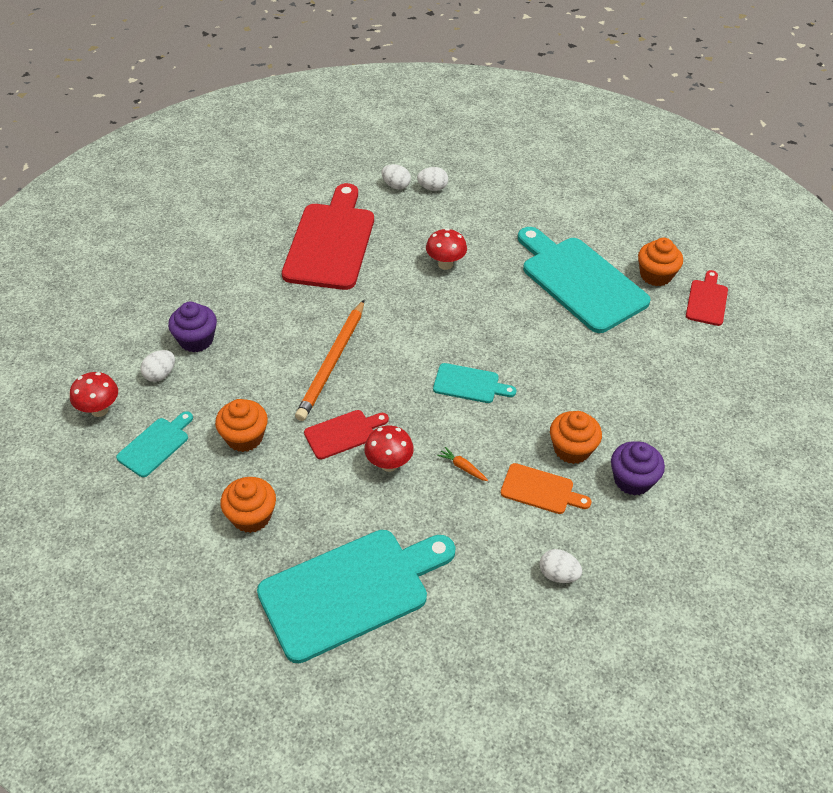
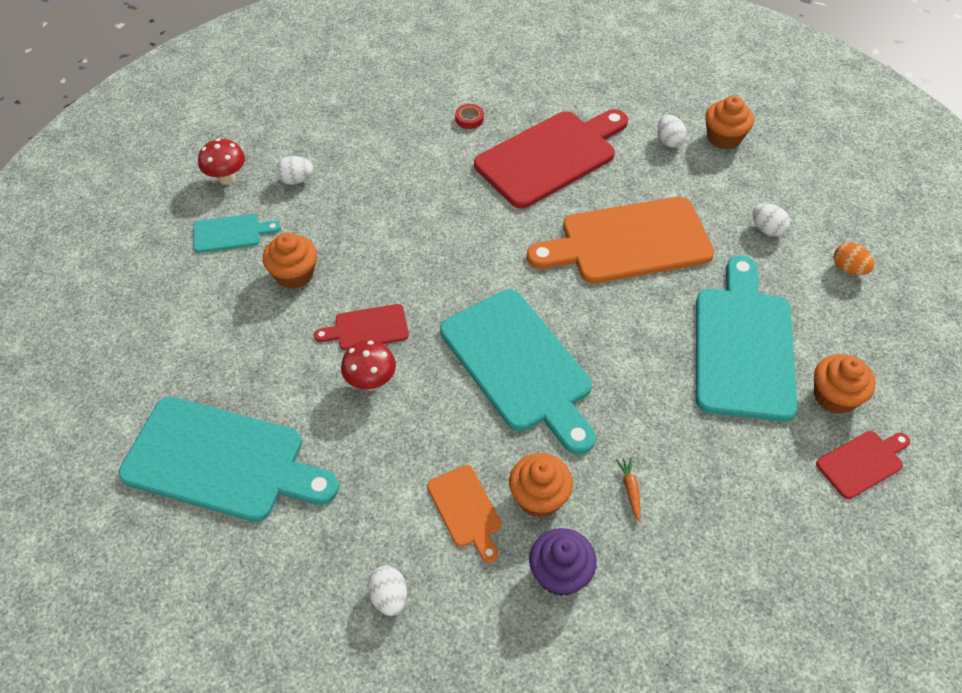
camera: 45 degrees right, 5 degrees up
purple cupcake [168,302,217,353] -> none
orange cupcake [220,477,276,533] -> orange cupcake moved to [705,96,754,150]
orange pencil [295,300,364,421] -> none
red cutting board [304,410,389,459] -> red cutting board turned 150 degrees clockwise [314,304,409,350]
white egg [417,167,448,191] -> white egg moved to [753,203,790,237]
red mushroom [426,228,467,270] -> orange cutting board [527,197,715,284]
turquoise cutting board [433,363,516,403] -> turquoise cutting board [440,289,596,455], size x2.11
orange carrot [437,447,489,481] -> orange carrot moved to [616,457,640,522]
none -> red tape [455,104,484,129]
none -> orange egg [834,242,874,275]

